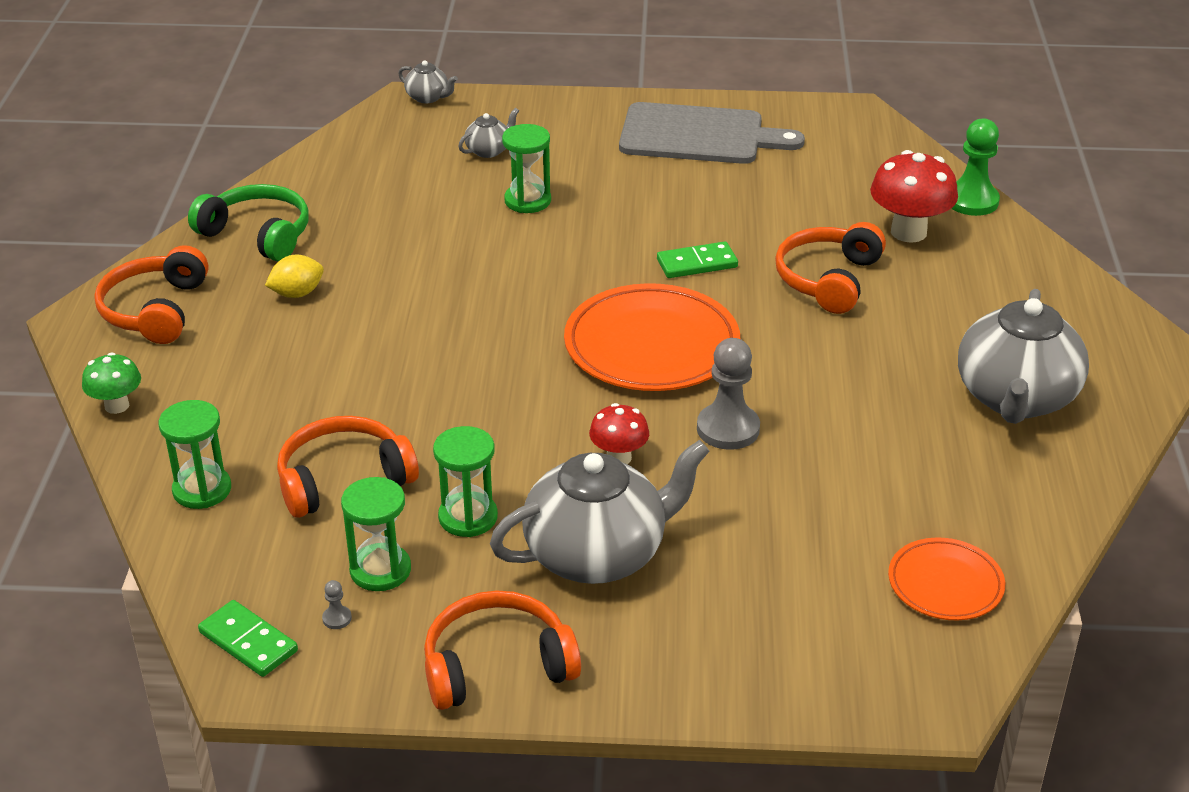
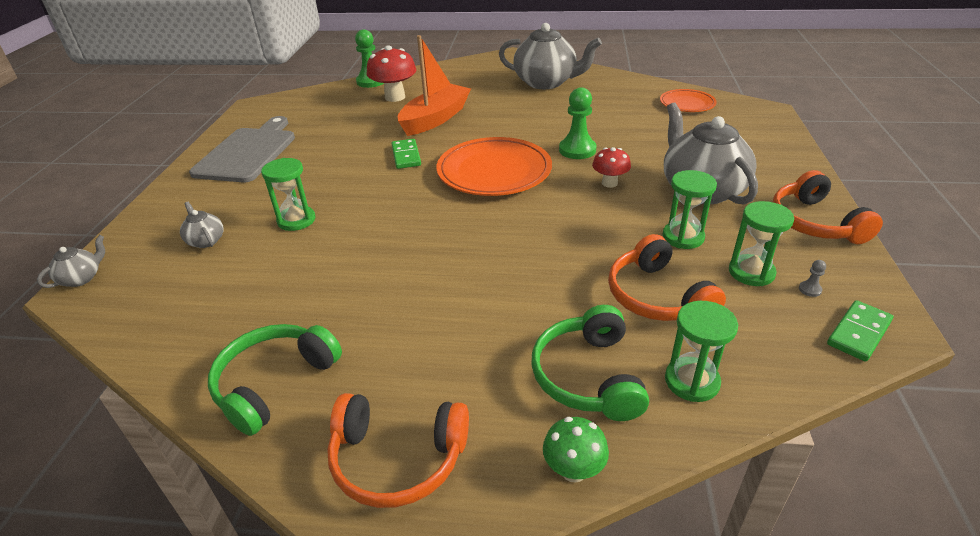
camera: 85 degrees left, 0 degrees up
yellow lemon [265,255,324,298] -> none
grey pawn [697,338,760,450] -> green pawn [559,87,597,159]
orange headphones [775,222,886,314] -> orange boat [398,35,471,136]
none -> green headphones [531,305,649,421]

